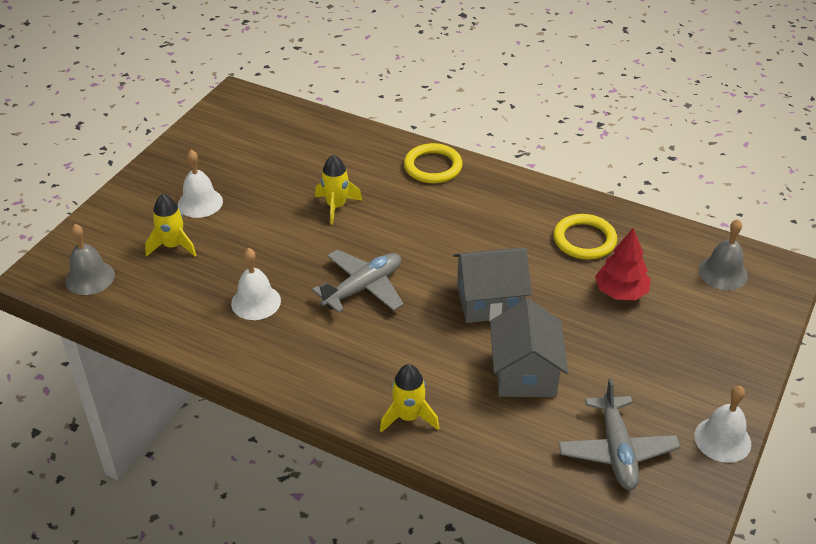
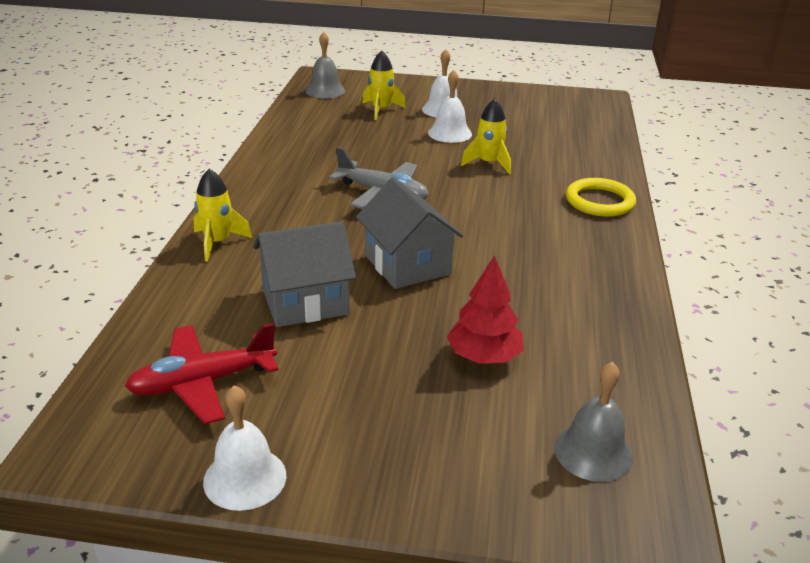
camera: 70 degrees right, 10 degrees down
white bell [231,248,281,320] -> white bell moved to [428,70,472,143]
yellow ring [554,214,617,260] -> none
grey plane [559,378,680,490] -> red plane [125,323,278,424]

